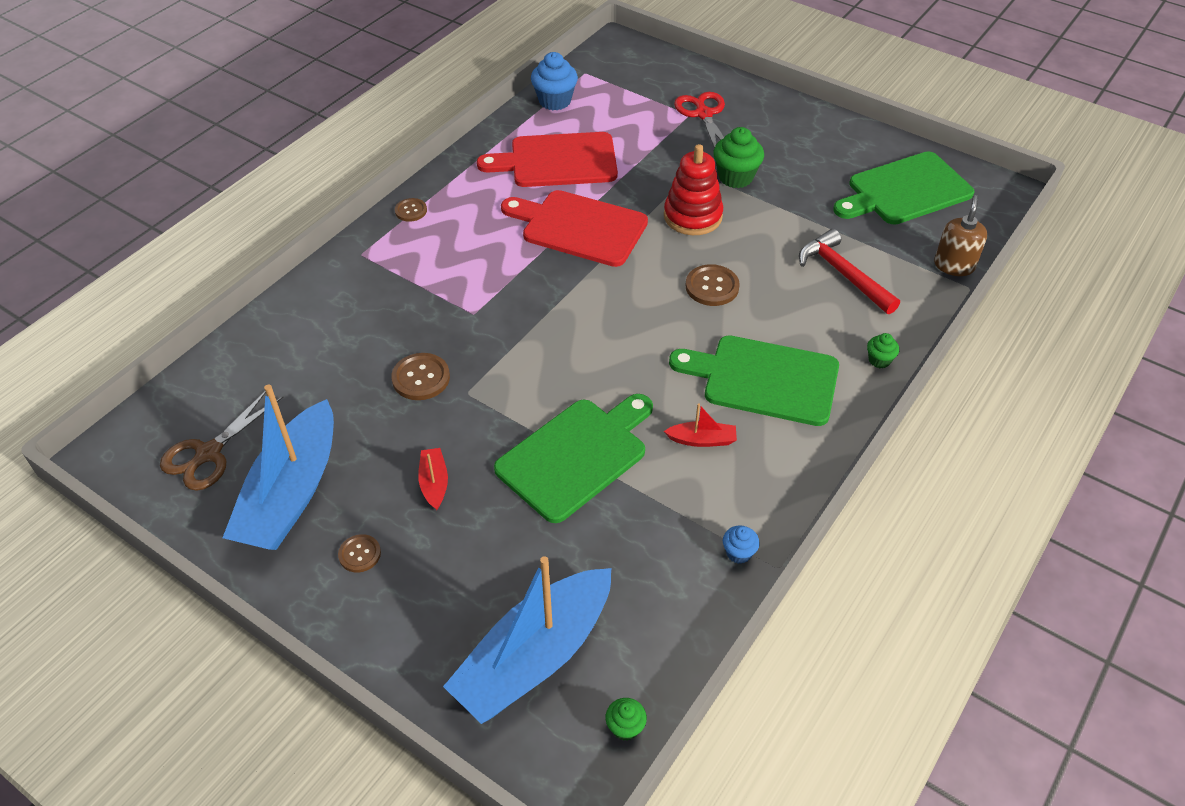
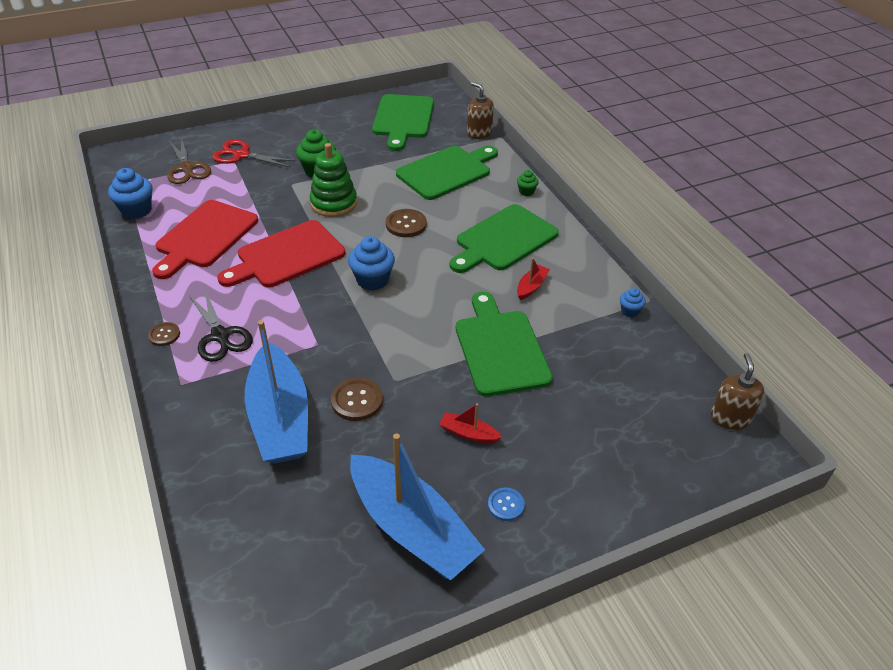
camera: 60 degrees left, 5 degrees down
brown scissors [160,391,283,491] -> brown scissors moved to [167,139,211,184]
brown button [338,534,381,573] -> blue button [488,487,525,521]
blue boat [443,556,611,724] -> blue boat moved to [245,320,308,464]
green cupcake [605,698,647,741] -> brown soap dispenser [711,353,765,430]
red stacking toy [664,144,723,235] -> green stacking toy [310,143,357,217]
red hammer [799,229,900,314] -> green cutting board [396,146,498,200]
none -> black scissors [189,290,253,362]
none -> blue cupcake [348,236,395,291]

